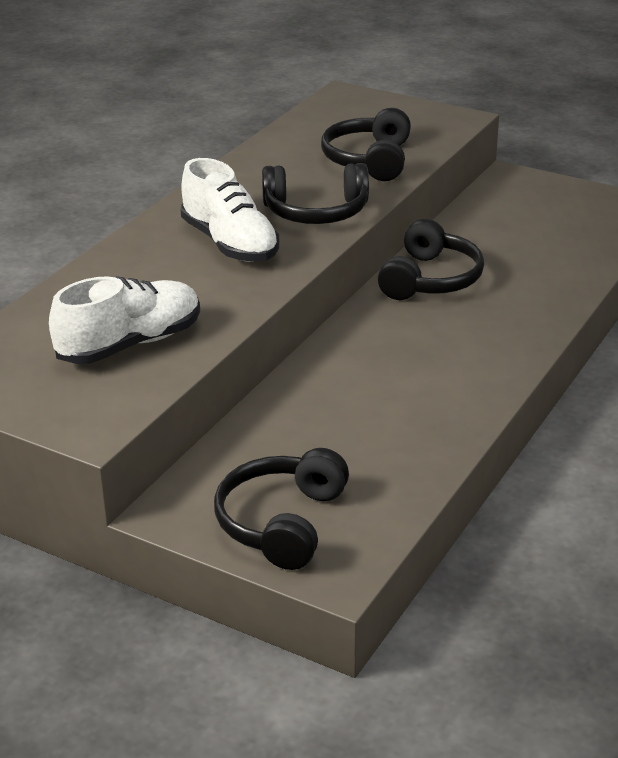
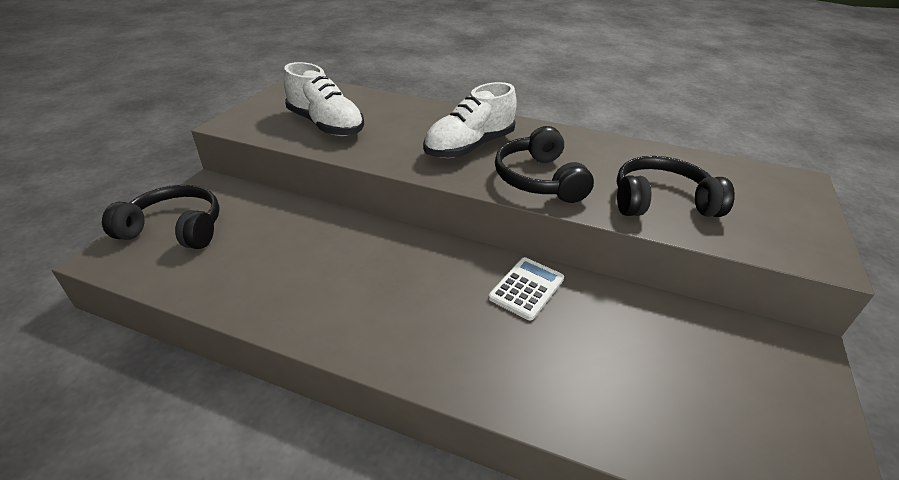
camera: 80 degrees right, 5 degrees up
black headphones [378,219,484,300] -> white calculator [488,257,564,321]

